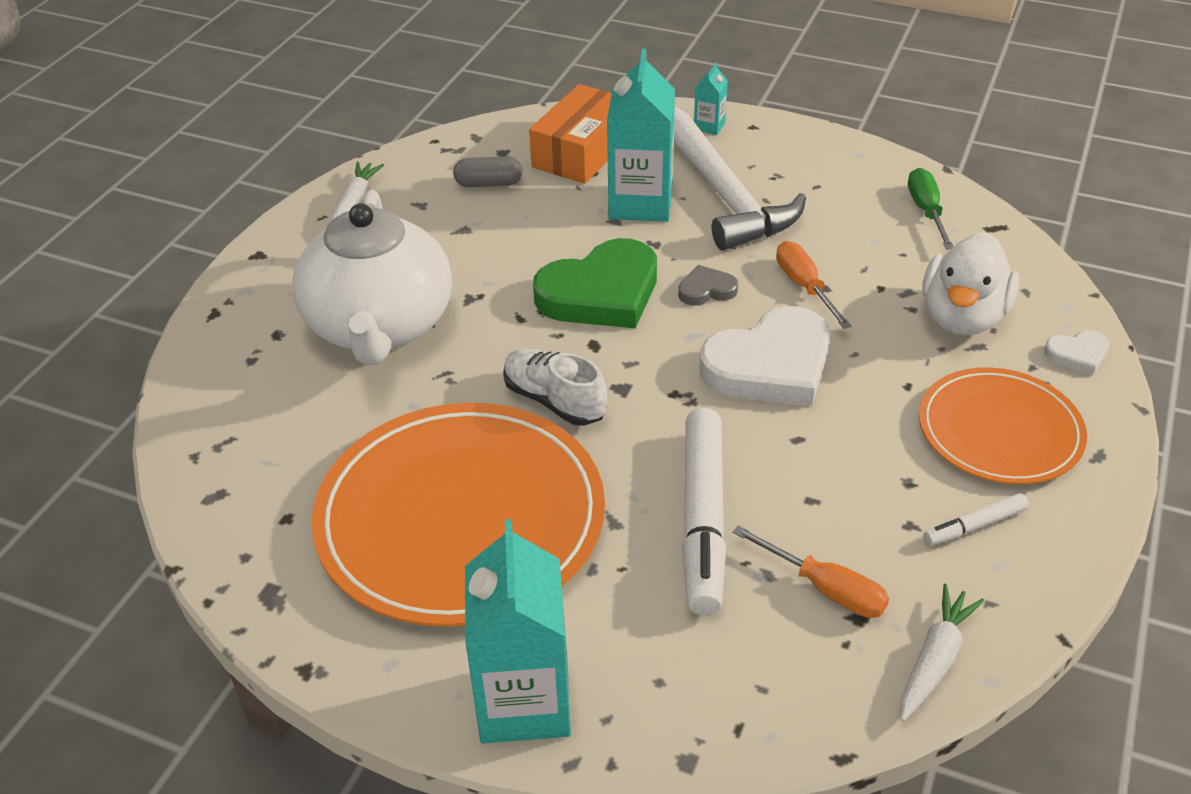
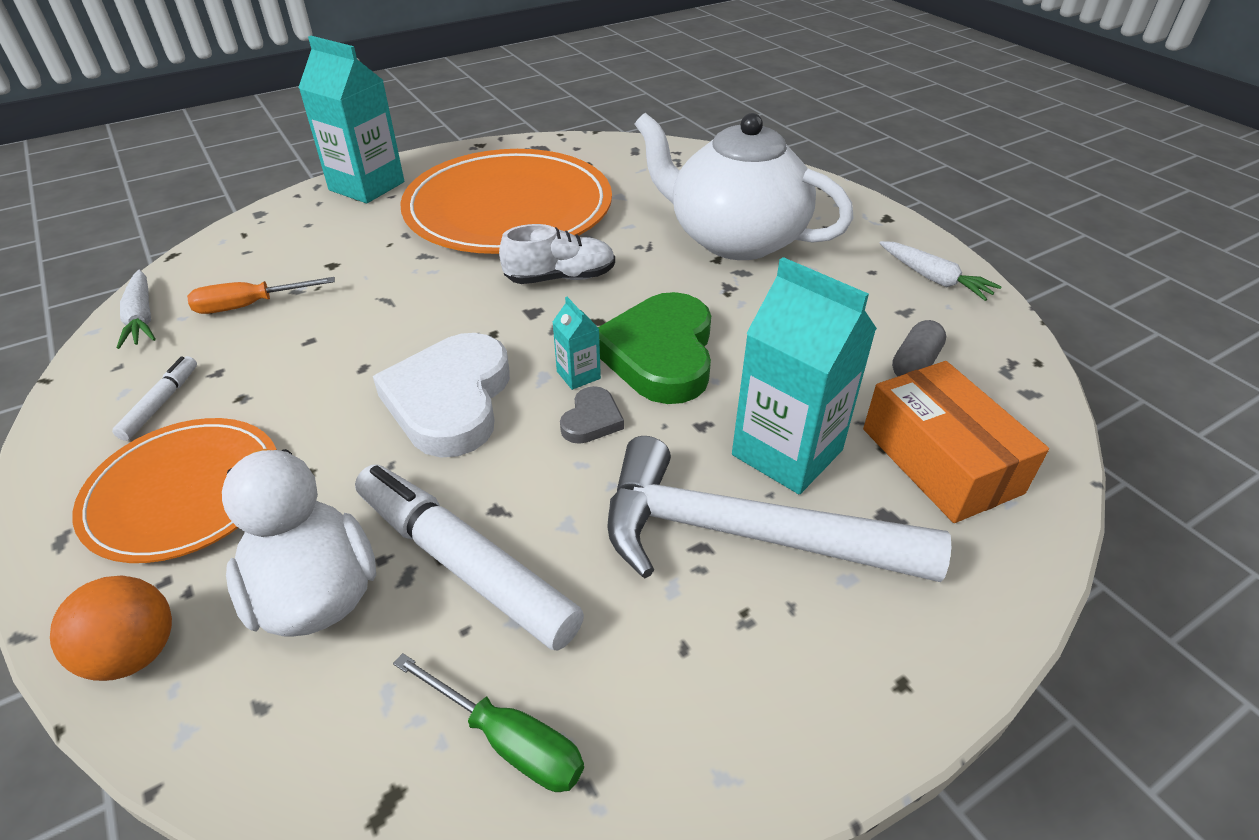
camera: 125 degrees right, 0 degrees up
white marker [682,408,726,615] -> white marker moved to [355,464,584,650]
turquoise carton [694,63,728,135] -> turquoise carton moved to [553,297,601,390]
orange screwdriver [776,241,851,329] -> none
white heart [1044,330,1110,375] -> orange ball [50,576,172,681]

